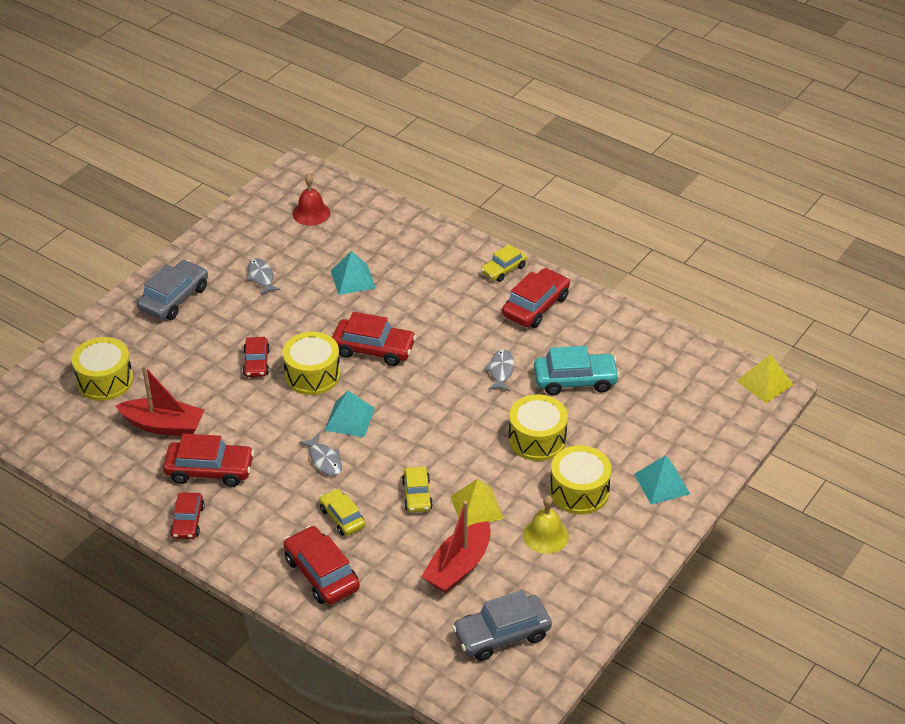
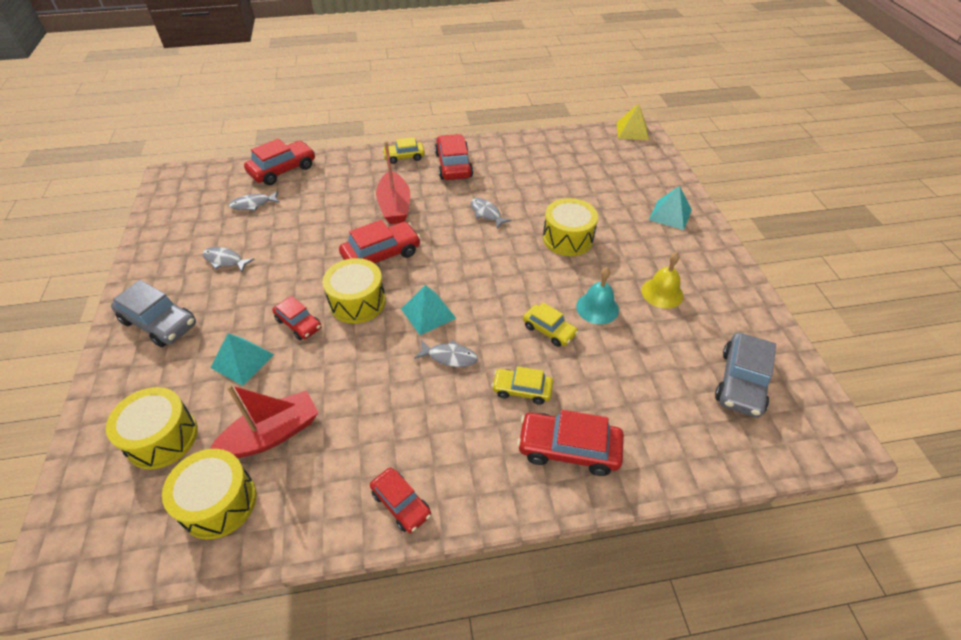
camera: 45 degrees left, 5 degrees up
grey car [137,260,208,320] -> grey car turned 135 degrees clockwise [111,280,196,347]
red car [163,434,254,487] -> red car moved to [244,138,315,185]
red bell [293,173,330,226] -> none
turquoise pyramid [331,251,376,295] -> turquoise pyramid moved to [210,333,274,386]
red boat [421,501,491,593] -> red boat moved to [376,141,410,224]
yellow pyramid [450,479,504,527] -> turquoise bell [576,267,619,324]
yellow car [481,244,527,282] -> yellow car turned 75 degrees clockwise [382,137,425,164]
turquoise car [534,346,620,395] -> none
yellow drum [550,445,612,514] -> yellow drum moved to [162,449,256,539]
none -> grey fish [229,191,280,211]

